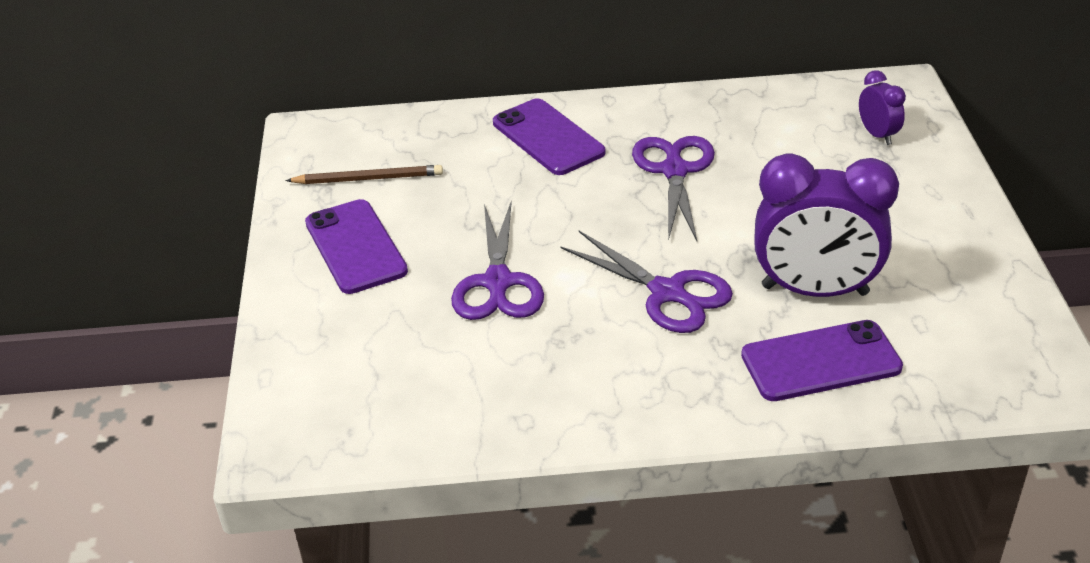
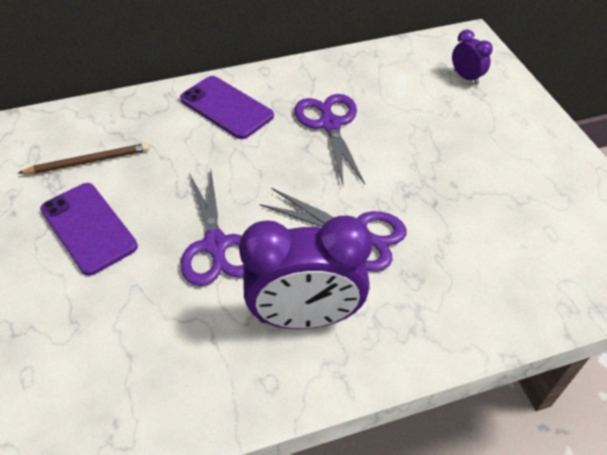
camera: 15 degrees left, 10 degrees up
purple phone [741,320,903,401] -> none
purple clock [754,154,899,297] -> purple clock moved to [239,216,372,329]

